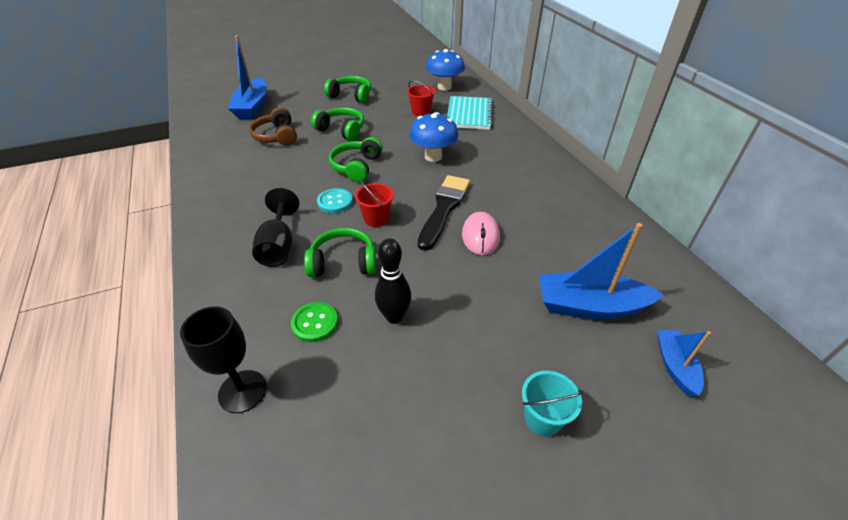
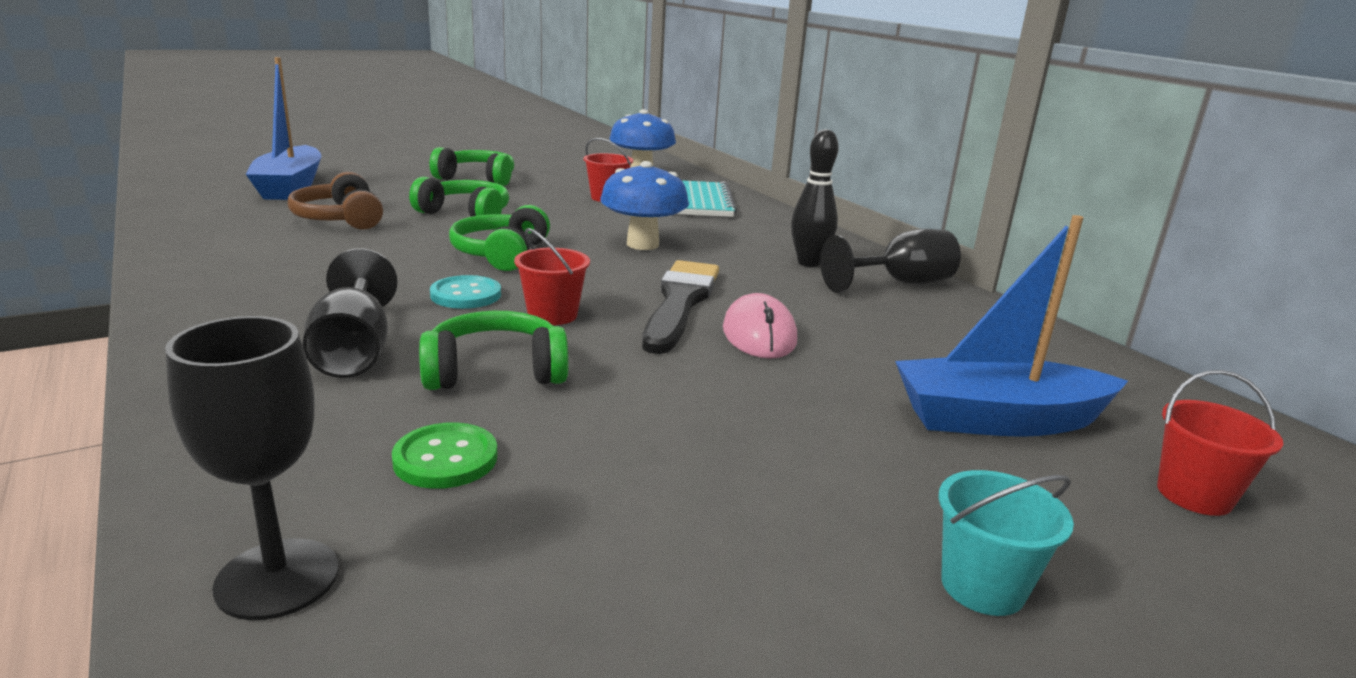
camera: 10 degrees left, 20 degrees down
black bowling pin [375,238,411,324] -> black bowling pin moved to [791,129,839,267]
blue boat [657,330,711,397] -> red bucket [1157,370,1283,516]
none -> black goblet [820,229,961,293]

